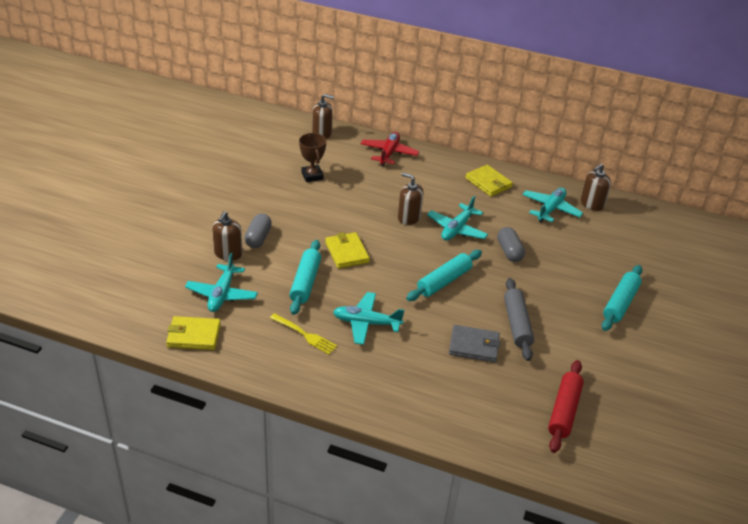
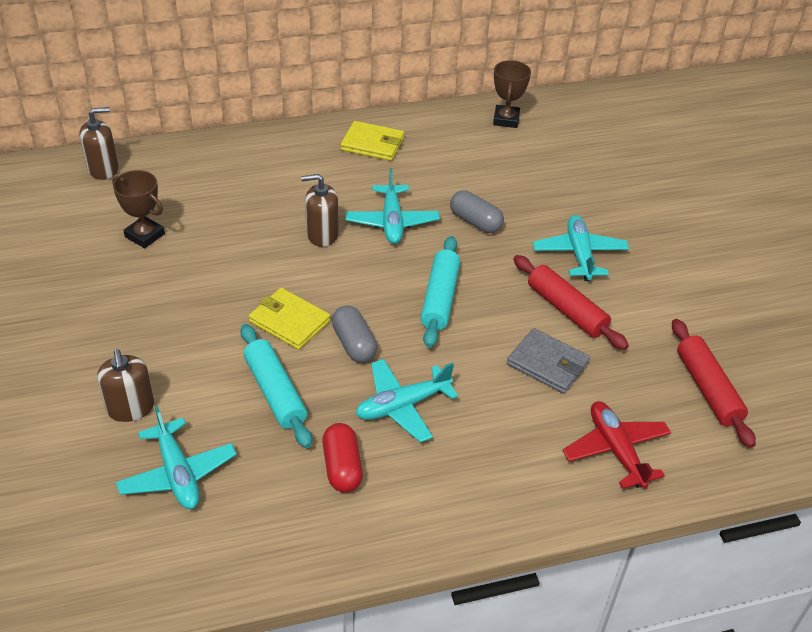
camera: 35 degrees left, 5 degrees up
yellow wallet [166,316,221,350] -> none
grey capsule [244,213,272,248] -> grey capsule moved to [332,305,377,363]
yellow fork [270,313,337,354] -> red capsule [322,423,363,493]
red plane [361,132,419,166] -> red plane moved to [562,401,671,489]
grey wallet [449,325,500,363] -> grey wallet turned 60 degrees clockwise [507,328,590,394]
grey rolling pin [504,278,534,361] -> red rolling pin [513,255,629,350]
turquoise plane [522,188,583,223] -> turquoise plane moved to [533,215,629,281]
brown soap dispenser [581,164,611,211] -> brown trophy [493,60,531,128]
turquoise rolling pin [602,265,643,331] -> none

